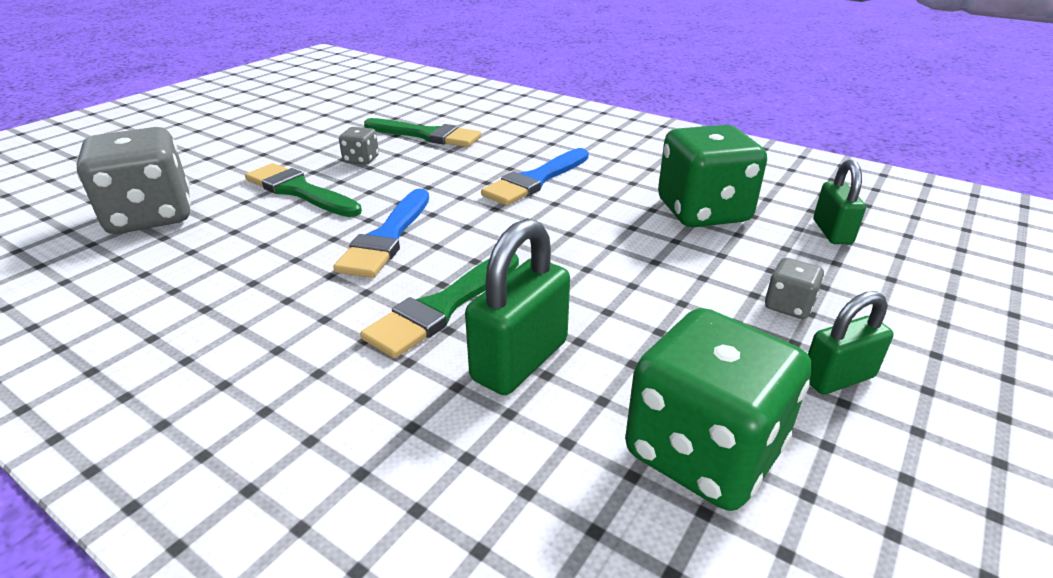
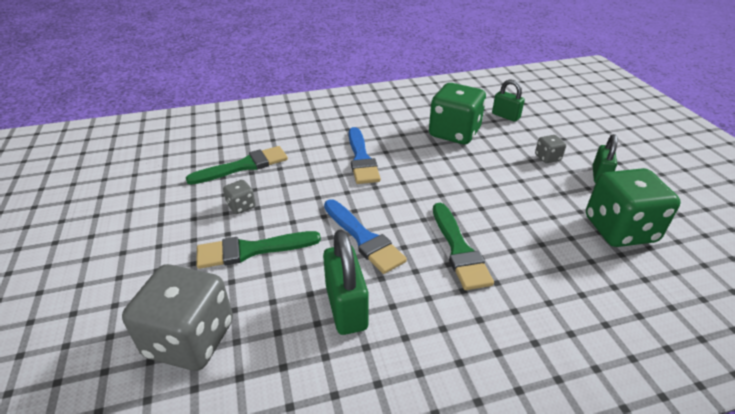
camera: 50 degrees left, 5 degrees up
green padlock [465,218,570,395] -> green padlock moved to [323,230,369,335]

